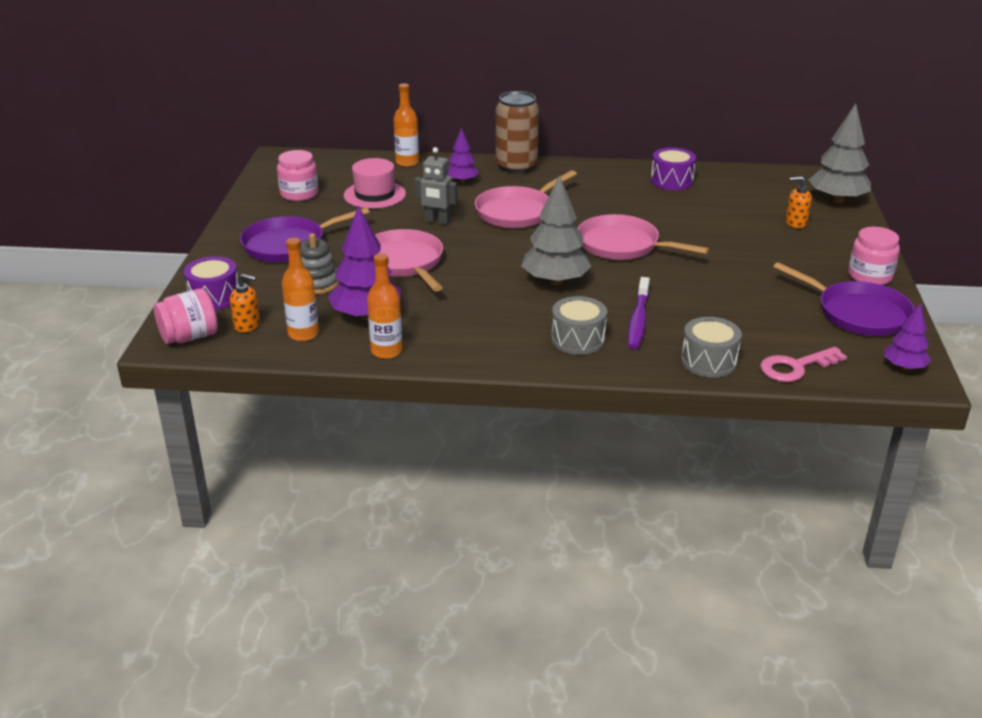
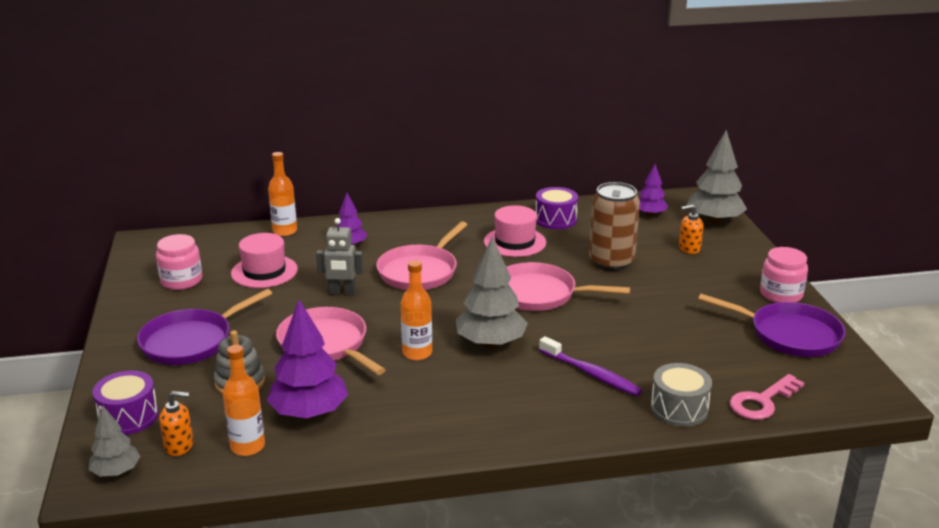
camera: 15 degrees left, 5 degrees down
pink jar [154,288,218,344] -> grey tree [89,405,140,476]
orange bottle [367,253,402,359] -> orange bottle moved to [401,260,432,360]
brown can [496,91,539,174] -> brown can moved to [589,182,640,271]
grey drum [551,296,607,355] -> none
purple toothbrush [628,277,650,349] -> purple toothbrush turned 45 degrees counterclockwise [539,336,642,396]
purple tree [884,303,931,370] -> purple tree moved to [639,164,668,216]
none -> pink hat [484,205,546,257]

